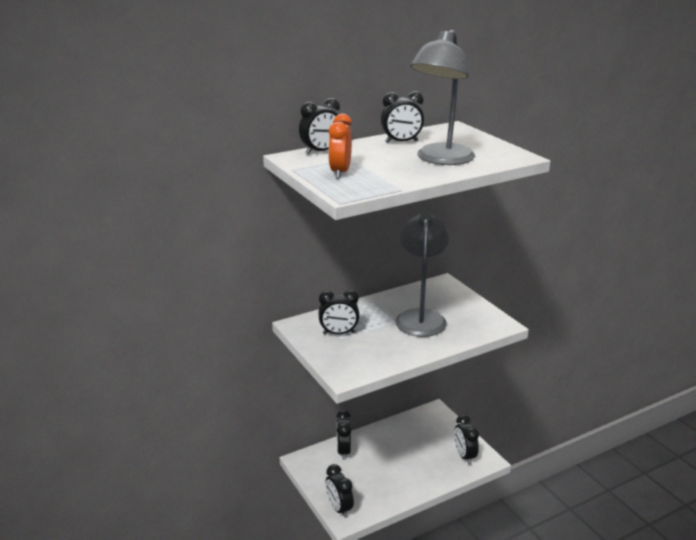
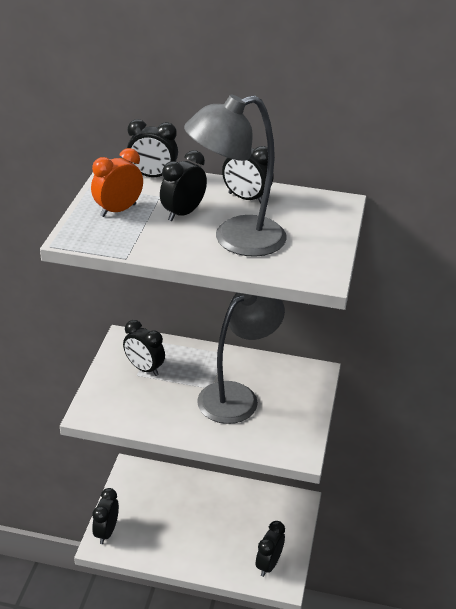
camera: 40 degrees right, 10 degrees up
black clock [336,410,351,460] -> black clock moved to [160,150,207,221]

